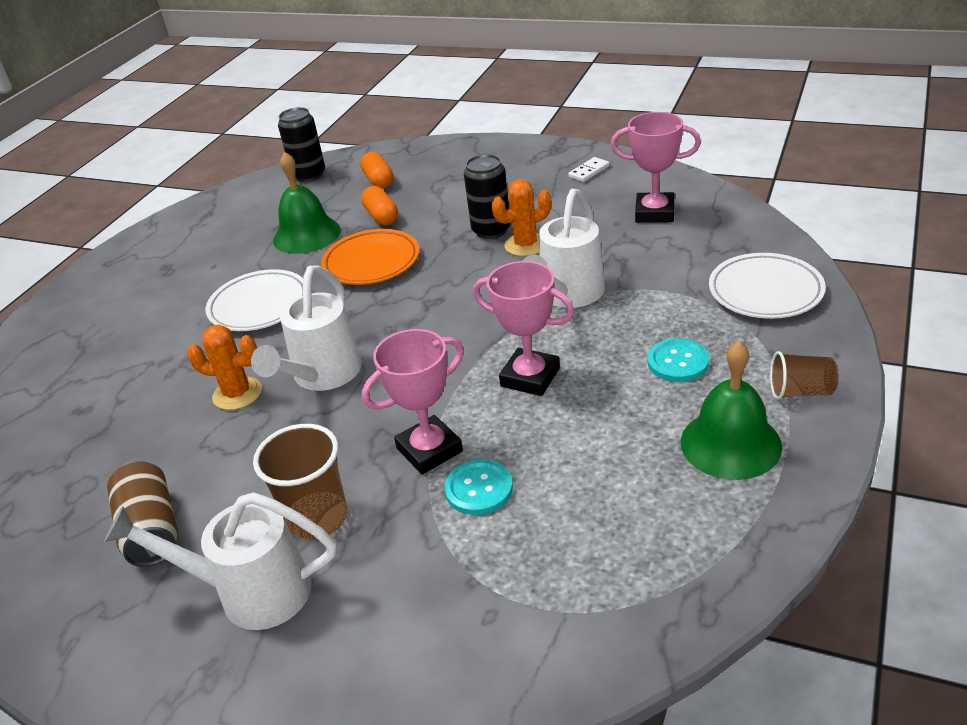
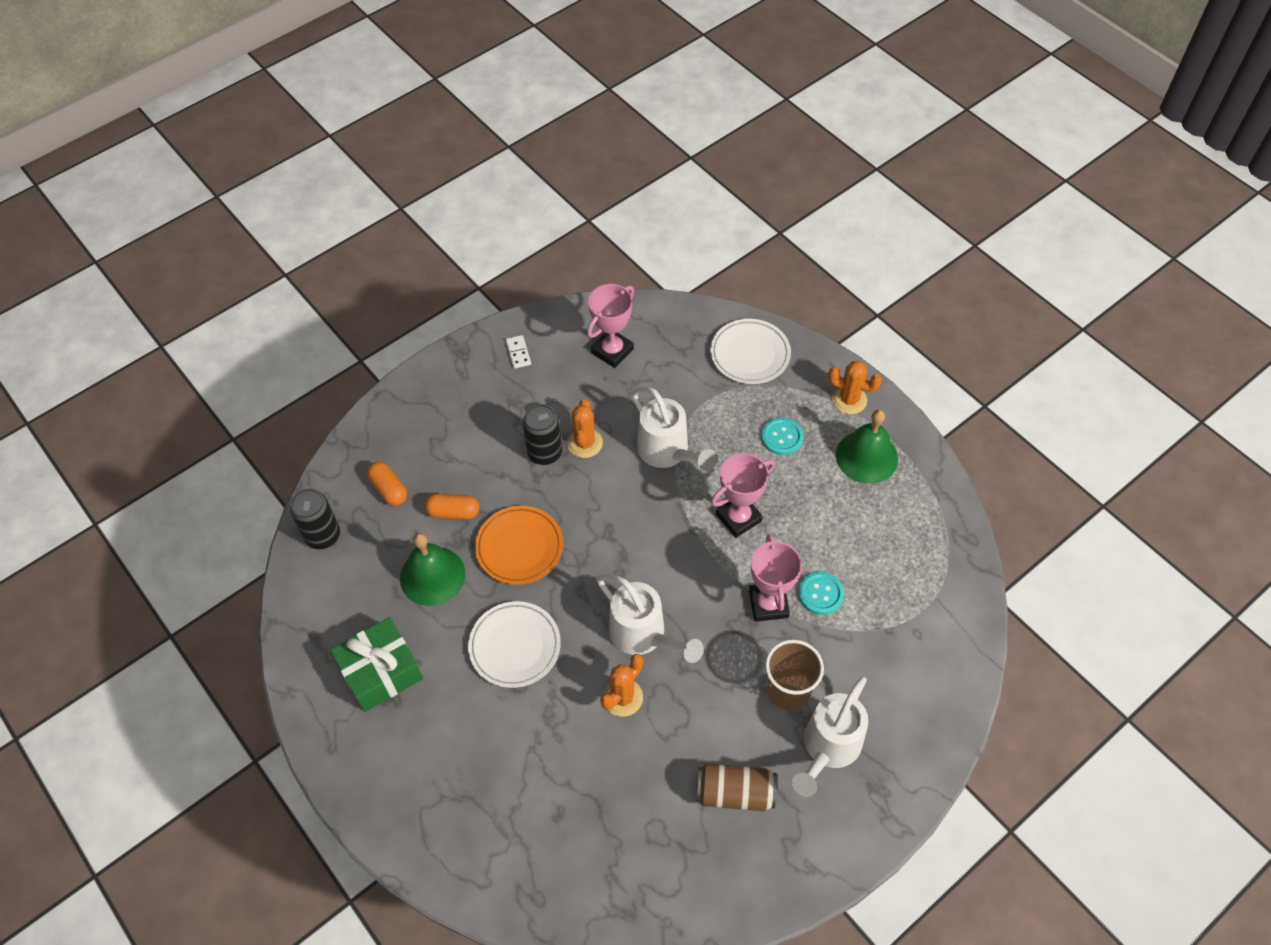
camera: 65 degrees left, 20 degrees up
orange capsule [360,152,393,188] -> orange capsule turned 45 degrees clockwise [367,462,407,506]
brown cup [770,351,839,400] -> orange cactus [828,361,882,414]
none -> green gift [330,617,423,712]

